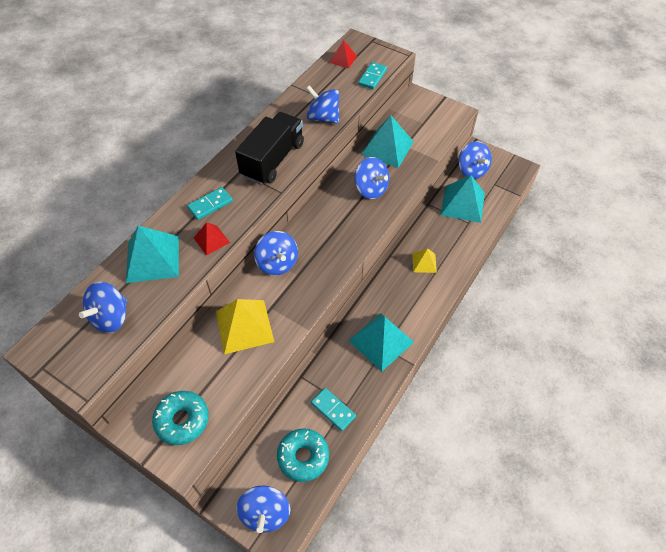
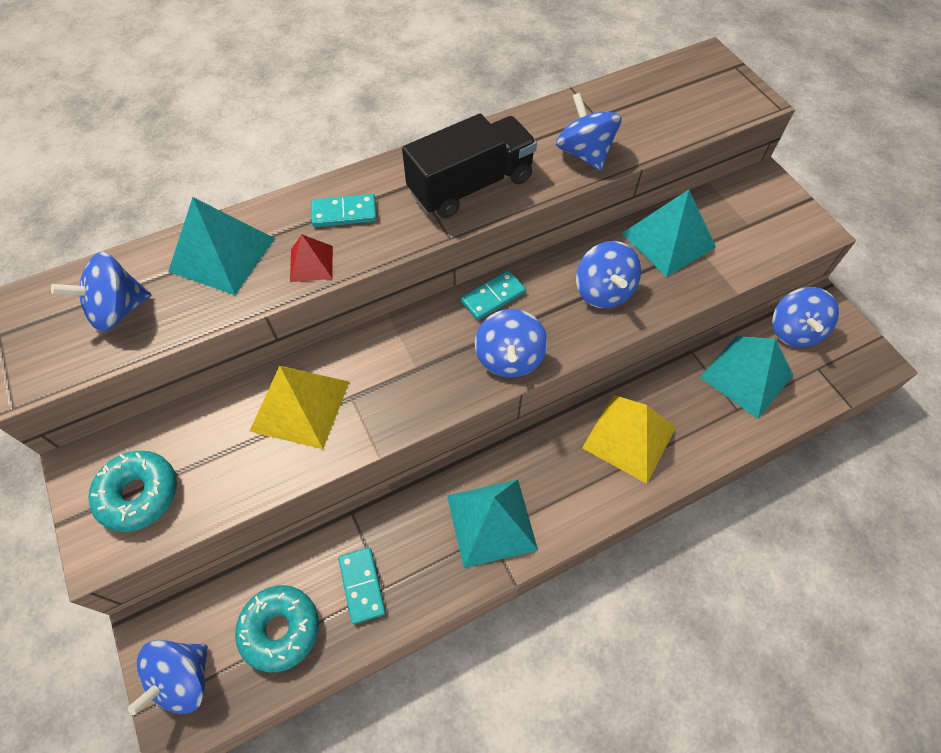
camera: 30 degrees right, 5 degrees up
blue spinning top [254,231,298,276] -> blue spinning top moved to [475,309,548,378]
red pyramid [329,40,357,69] -> none
turquoise domino [358,62,387,89] -> turquoise domino moved to [461,270,526,320]
yellow pyramid [412,249,437,273] -> yellow pyramid [582,395,676,484], size x1.84

